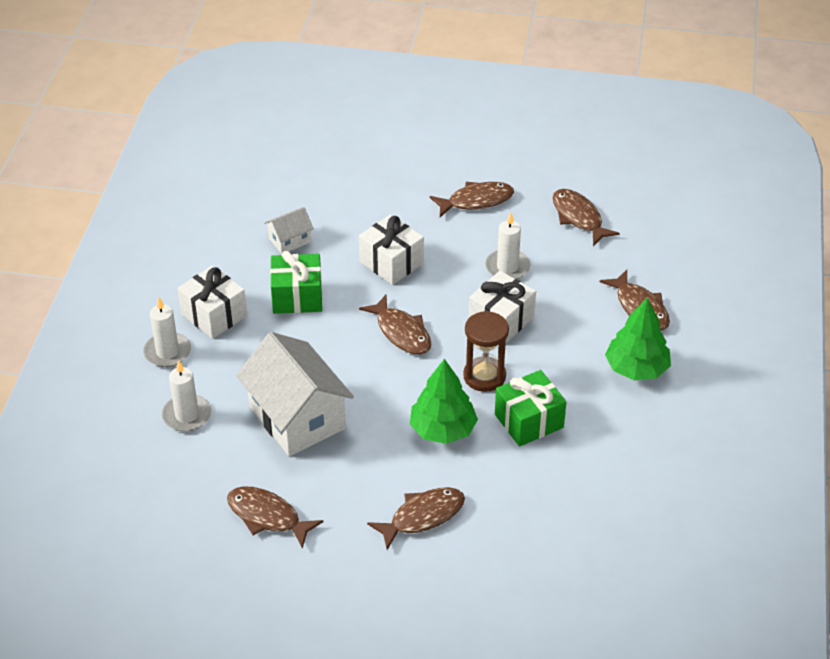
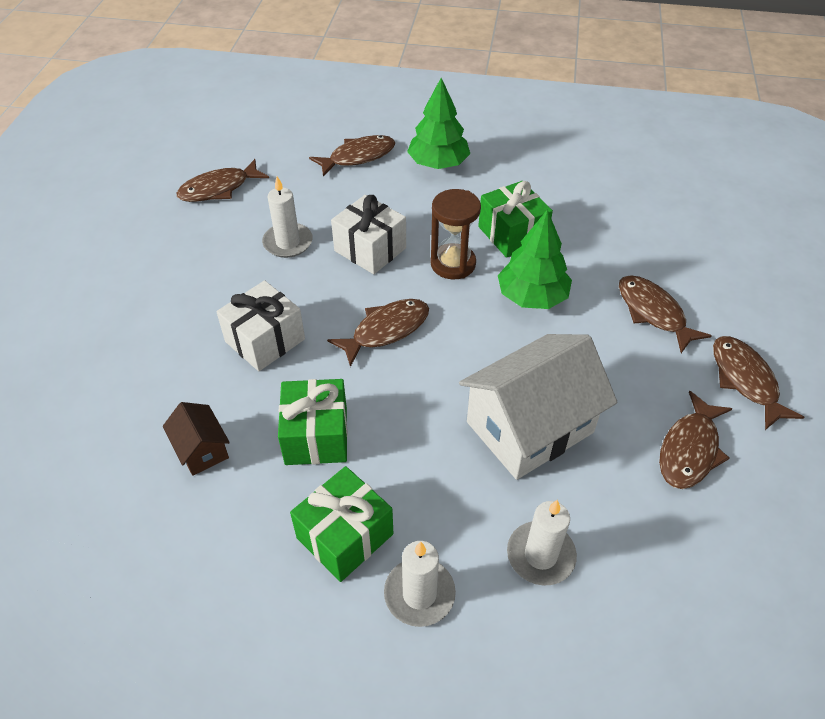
camera: 90 degrees left, 5 degrees up
white gift [177,266,247,339] -> green gift [290,466,393,582]
white house [264,207,314,254] -> brown house [163,402,230,476]
brown fish [430,182,514,217] -> brown fish moved to [713,336,804,430]

